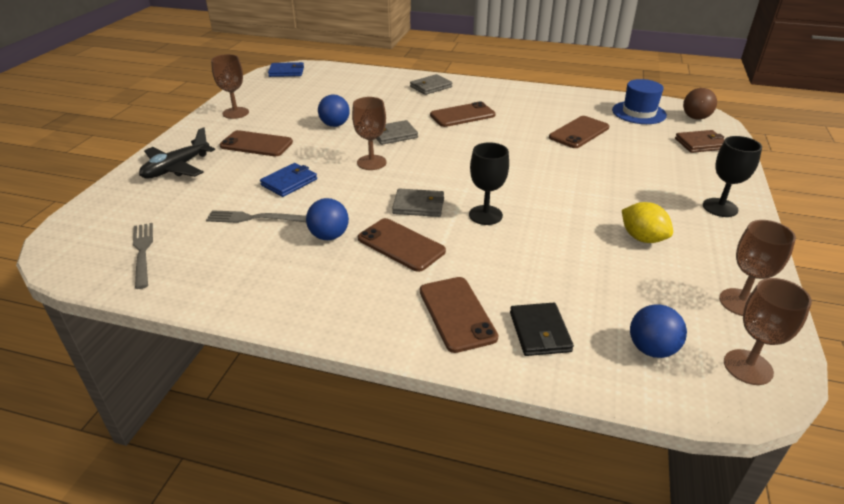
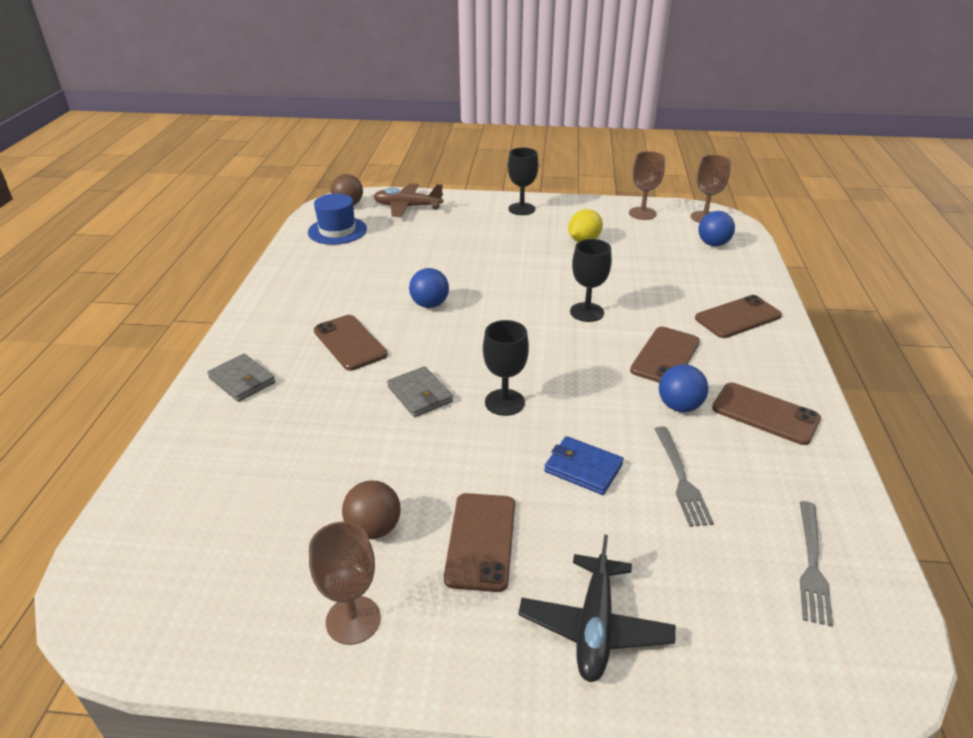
camera: 100 degrees left, 0 degrees up
grey fork [133,223,153,289] -> grey fork turned 45 degrees counterclockwise [800,501,833,627]
black plane [139,127,215,179] -> black plane turned 75 degrees clockwise [518,534,675,682]
blue wallet [268,62,304,77] -> none
blue ball [318,94,350,127] -> blue ball moved to [409,268,449,308]
brown goblet [352,97,387,170] -> black goblet [483,320,529,416]
grey wallet [392,189,444,217] -> none
black wallet [510,303,574,356] -> none
brown phone [549,116,609,148] -> brown phone moved to [712,382,821,445]
brown wallet [675,130,725,153] -> brown plane [373,183,443,217]
none -> brown ball [342,480,401,539]

